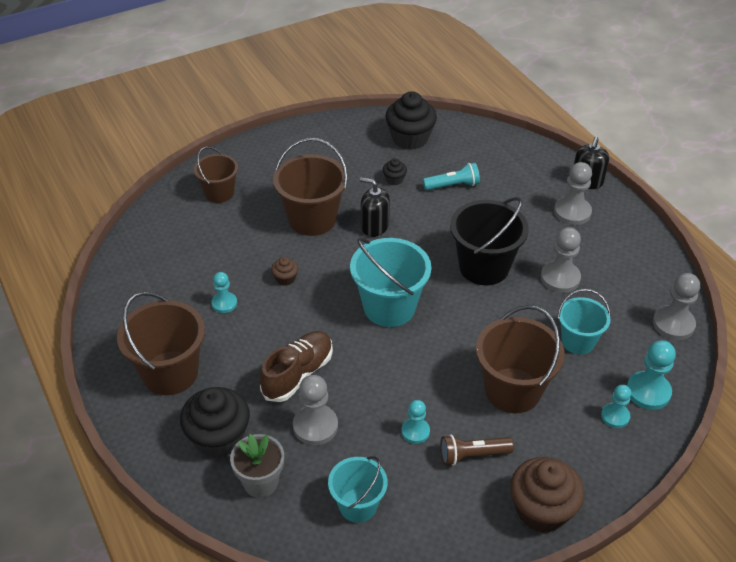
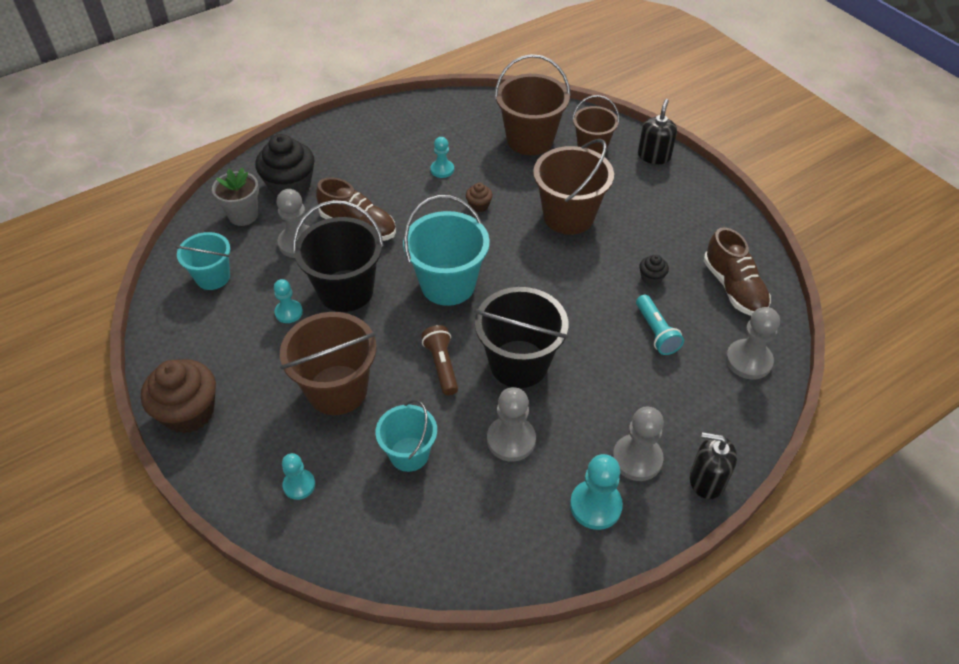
camera: 85 degrees right, 5 degrees up
brown bucket [117,292,205,395] -> brown bucket moved to [495,54,571,155]
black soap dispenser [360,177,390,237] -> black soap dispenser moved to [638,99,677,164]
black cupcake [385,91,437,150] -> brown shoe [704,227,771,316]
brown flashlight [440,434,514,466] -> brown flashlight moved to [421,325,458,396]
turquoise pawn [627,340,676,410] -> turquoise pawn moved to [570,454,623,530]
grey pawn [653,273,700,340] -> grey pawn moved to [726,307,780,380]
none -> black bucket [293,200,384,312]

